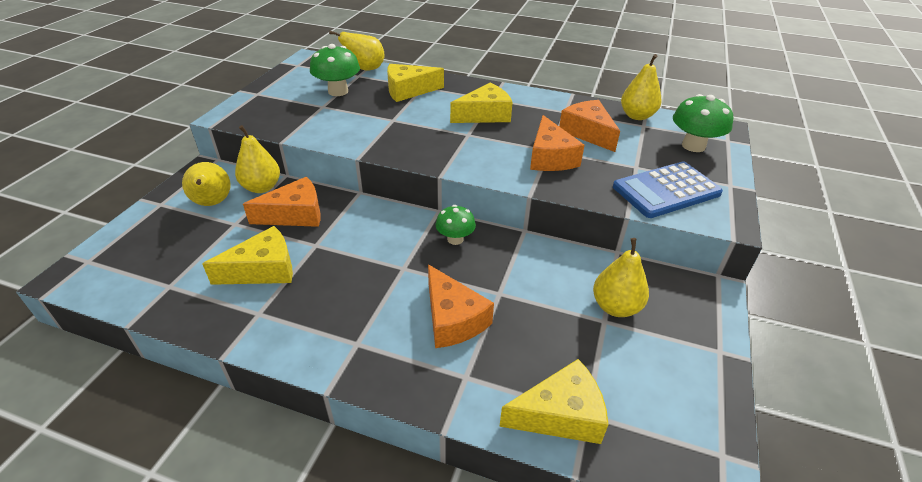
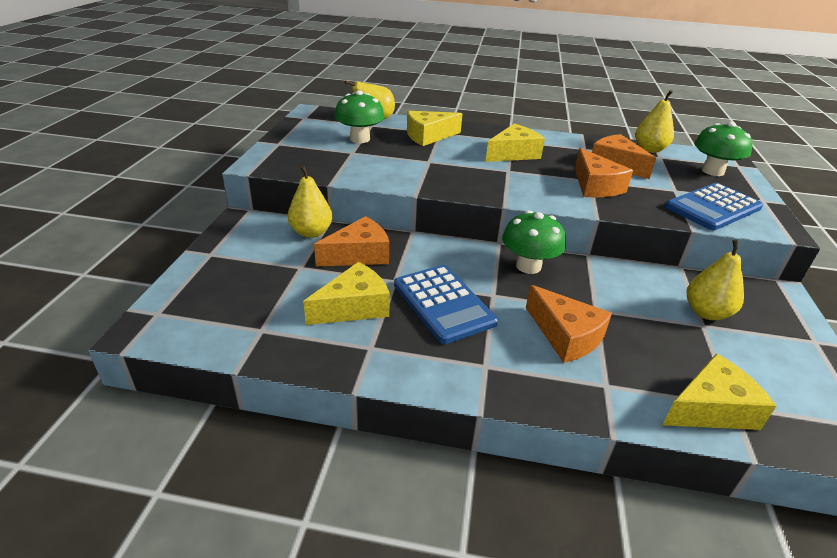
camera: 10 degrees left, 5 degrees down
yellow pear [182,162,231,206] -> none
green mushroom [436,205,476,245] -> green mushroom [502,211,566,274], size x1.57
none -> blue calculator [394,265,498,344]

